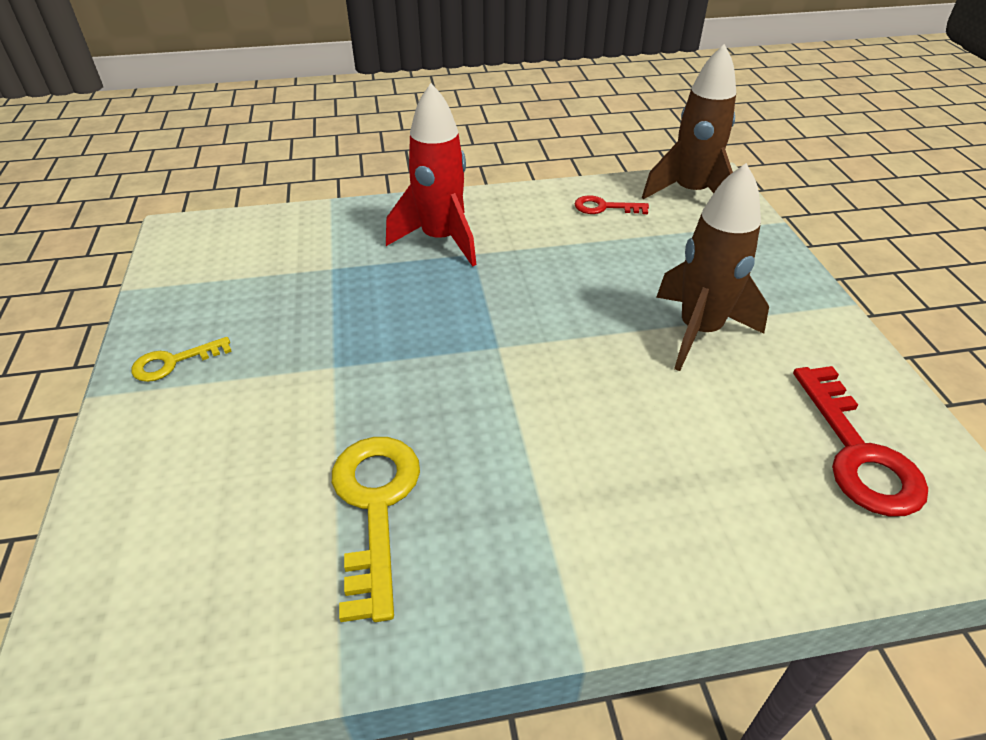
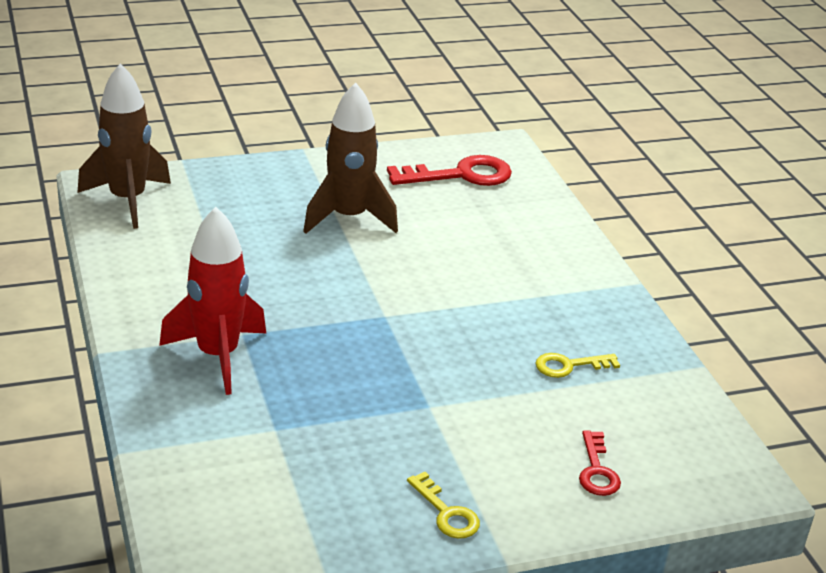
camera: 100 degrees left, 10 degrees down
yellow key [332,437,420,622] -> yellow key [535,353,620,378], size x0.56
red key [575,195,649,214] -> red key moved to [579,430,621,496]

